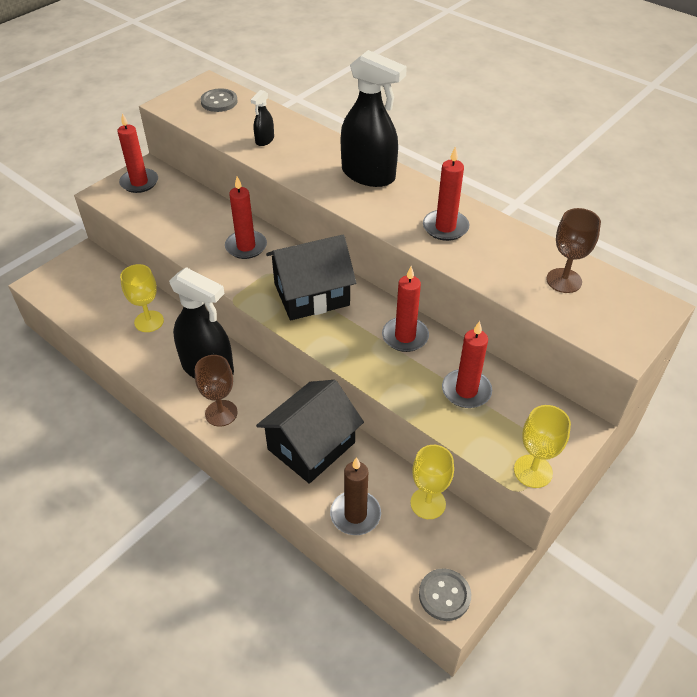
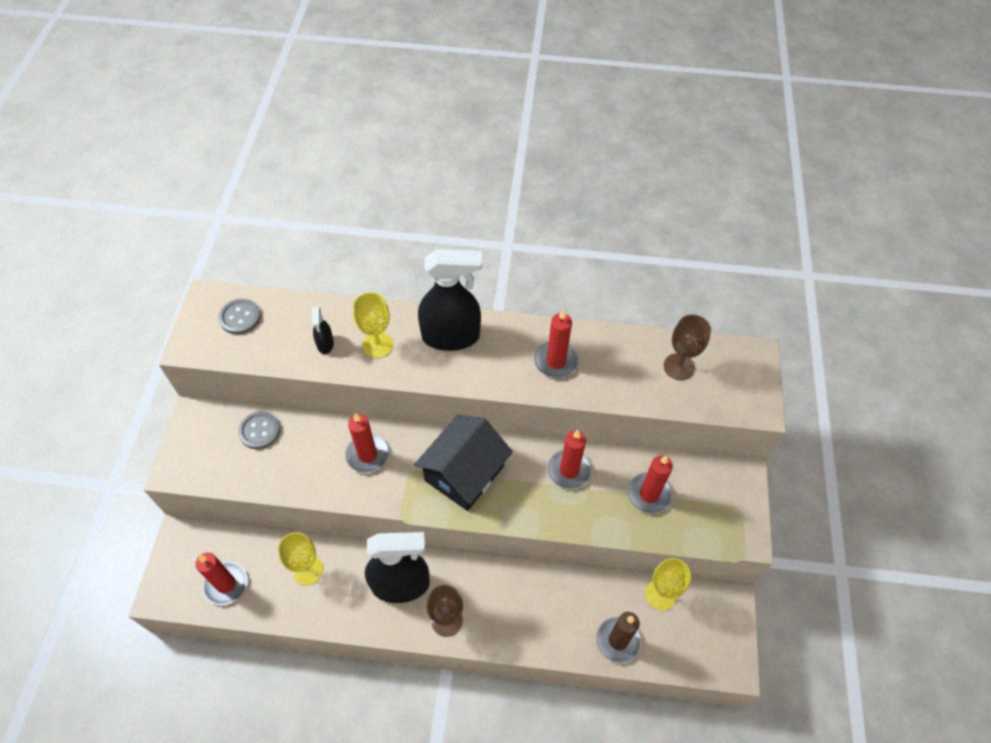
camera: 35 degrees left, 10 degrees up
red candle [117,113,158,193] -> red candle moved to [195,552,247,605]
black house [256,380,364,484] -> none
grey button [419,569,471,621] -> grey button moved to [238,411,280,449]
yellow goblet [514,405,571,488] -> yellow goblet moved to [353,292,393,358]

